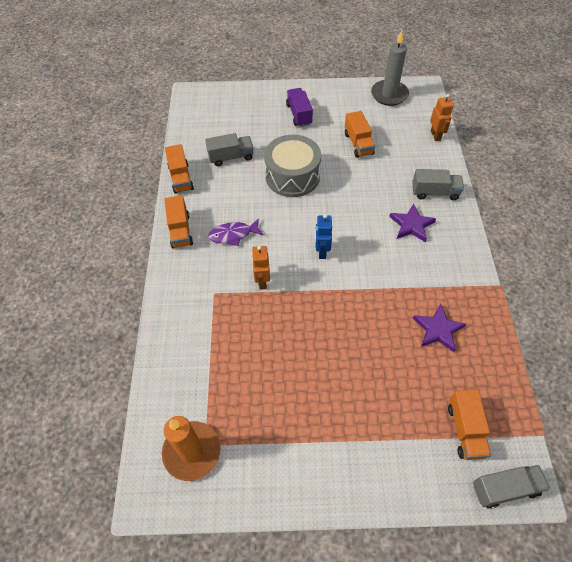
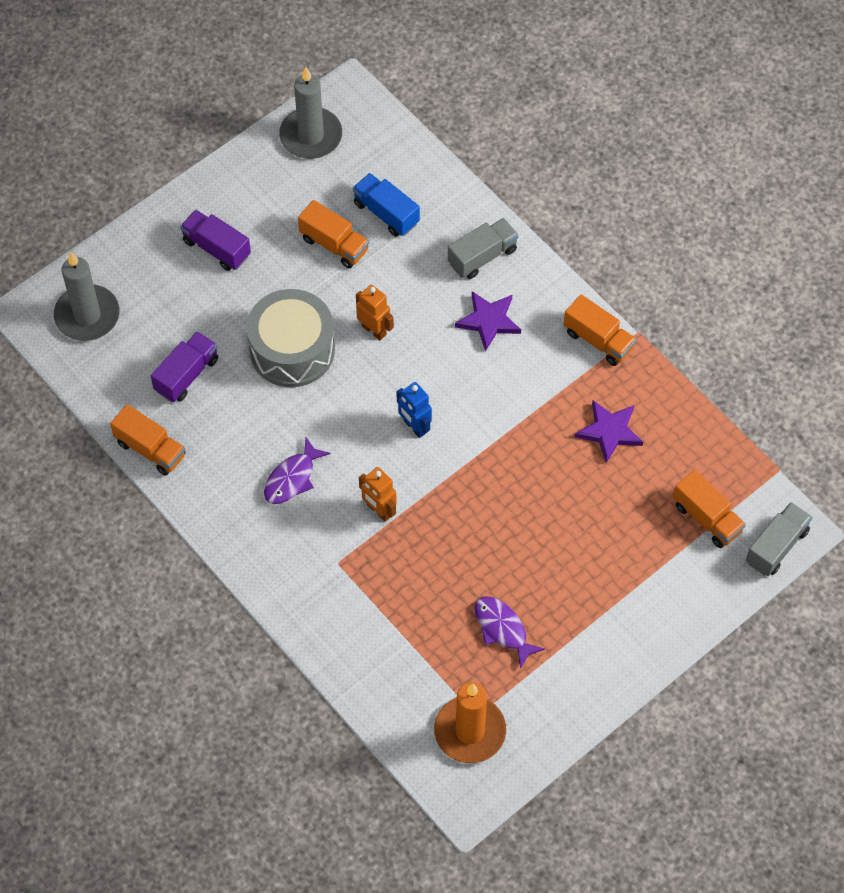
camera: 40 degrees left, 5 degrees up
orange truck [164,195,193,249] -> orange truck moved to [564,294,637,366]
grey truck [205,133,254,166] -> purple truck [151,331,218,402]
orange robot [430,94,454,141] -> orange robot moved to [356,285,394,341]
none -> grey candle [54,252,120,341]
none -> blue truck [353,173,420,237]
none -> purple fish [474,596,545,669]

